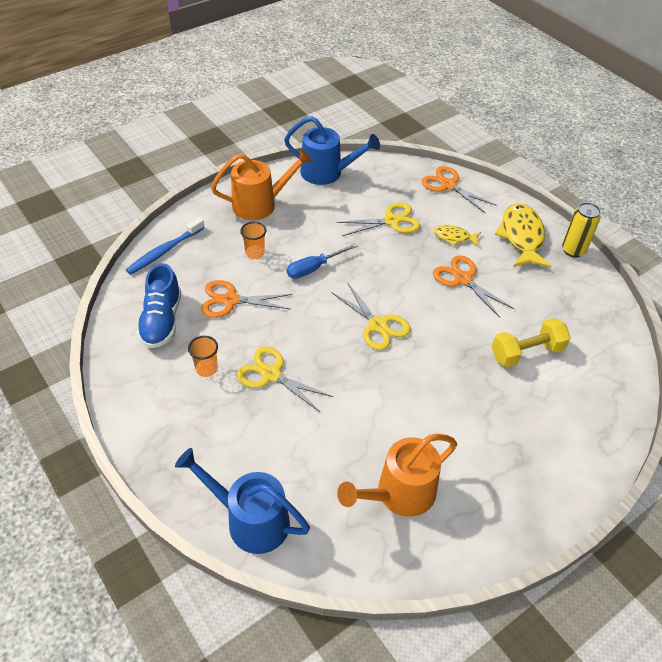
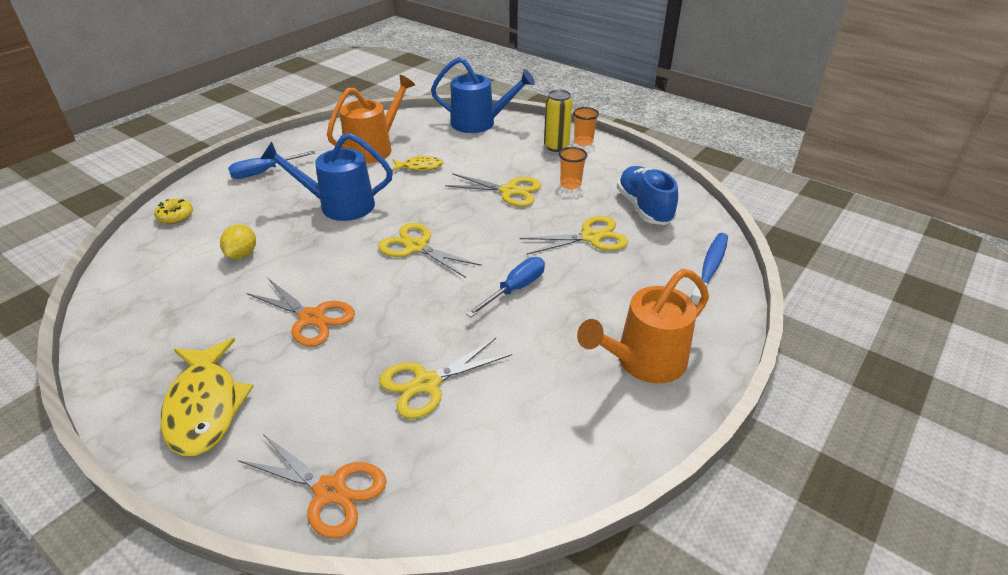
camera: 165 degrees right, 10 degrees down
orange scissors [201,280,292,318] -> yellow scissors [520,216,628,255]
orange cup [240,222,266,259] -> orange cup moved to [573,107,599,146]
blue watering can [284,116,380,185] -> blue watering can moved to [260,133,393,221]
yellow fish [433,225,481,246] -> yellow fish moved to [392,155,444,171]
yellow dumbbell [492,318,571,368] -> yellow lemon [220,224,256,259]
yellow can [562,202,601,257] -> yellow can moved to [544,90,573,152]
none -> yellow donut [154,199,193,224]
none -> blue screwdriver [228,151,315,179]

